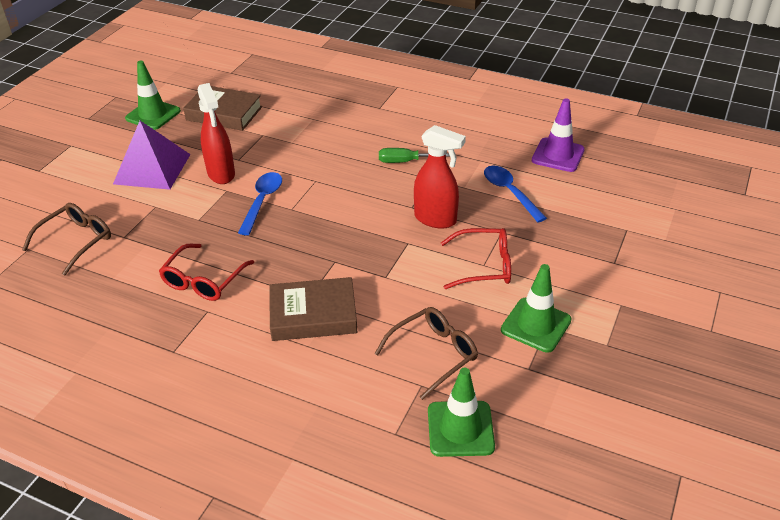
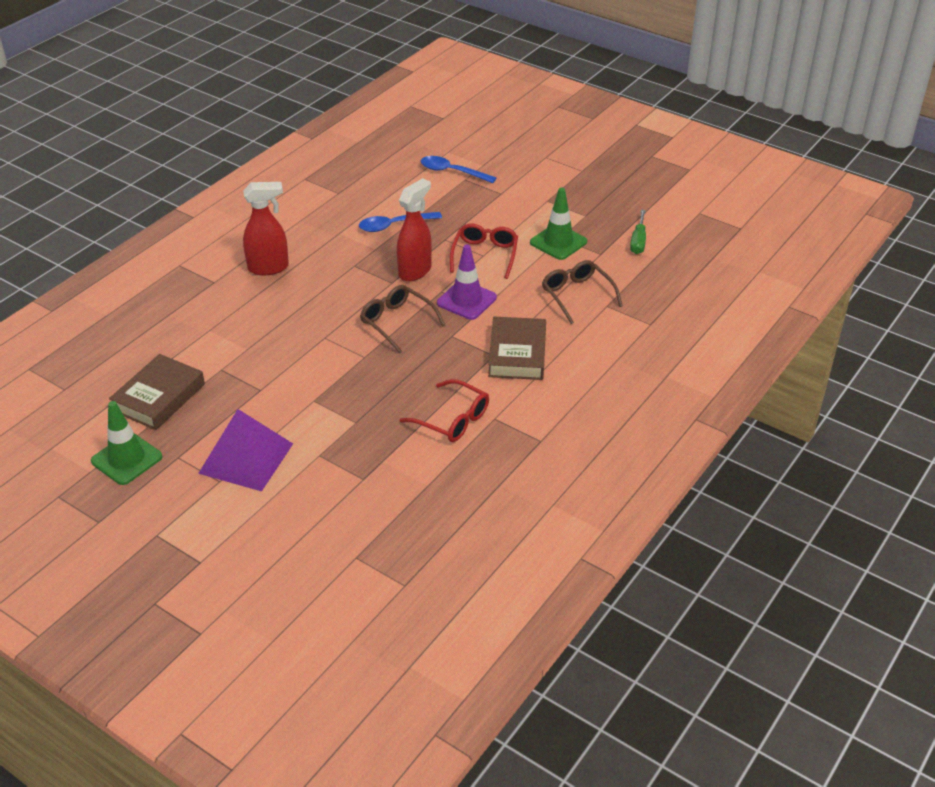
camera: 80 degrees left, 0 degrees up
brown glasses [22,203,111,276] -> brown glasses moved to [360,285,445,353]
red spray bottle [198,83,235,184] -> red spray bottle moved to [243,182,289,275]
blue spoon [238,172,282,235] -> blue spoon moved to [421,156,496,183]
green screwdriver [379,148,450,163] -> green screwdriver moved to [630,210,646,254]
green traffic cone [428,367,495,457] -> none
purple traffic cone [532,98,585,172] -> purple traffic cone moved to [437,245,497,320]

